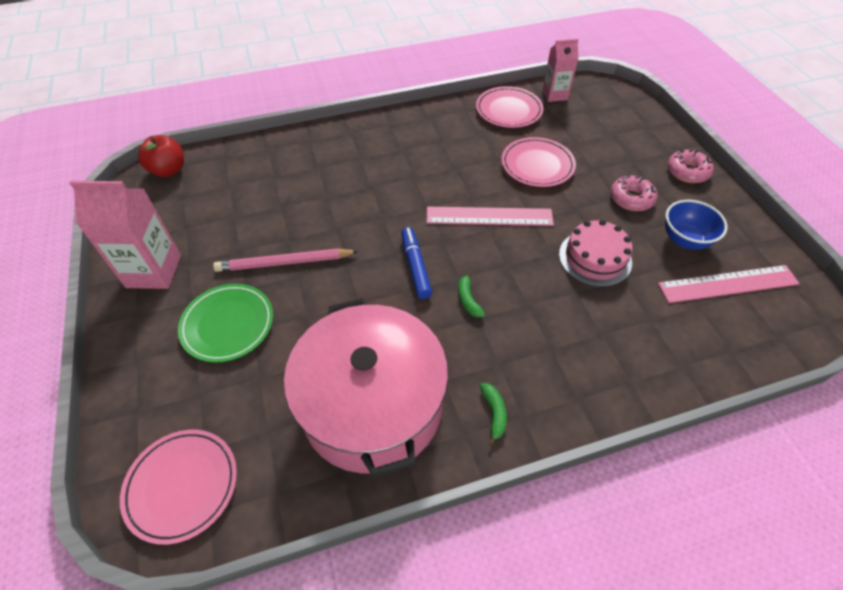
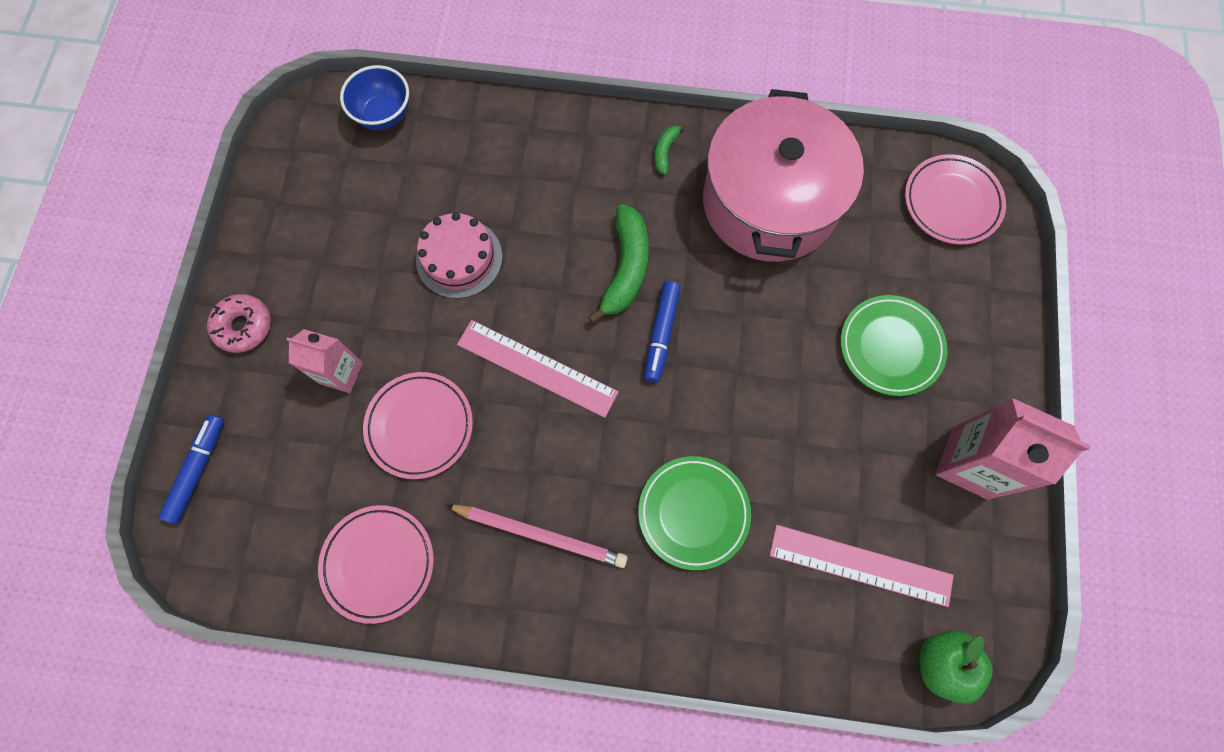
camera: 155 degrees left, 20 degrees up
red apple [138,135,184,177] -> green apple [920,631,993,704]
pink pencil [213,248,359,272] -> pink pencil moved to [446,505,628,568]
green banana [458,271,485,318] -> green banana [588,204,649,324], size x2.00
pink carton [542,39,579,102] -> pink carton moved to [286,329,363,393]
pink donut [610,174,657,211] -> none
pink ruler [658,265,800,303] -> pink ruler moved to [769,525,954,607]
blue bowl [665,200,728,250] -> blue bowl moved to [340,65,409,130]
none -> blue marker [158,415,224,524]
none -> green plate [638,456,751,570]

